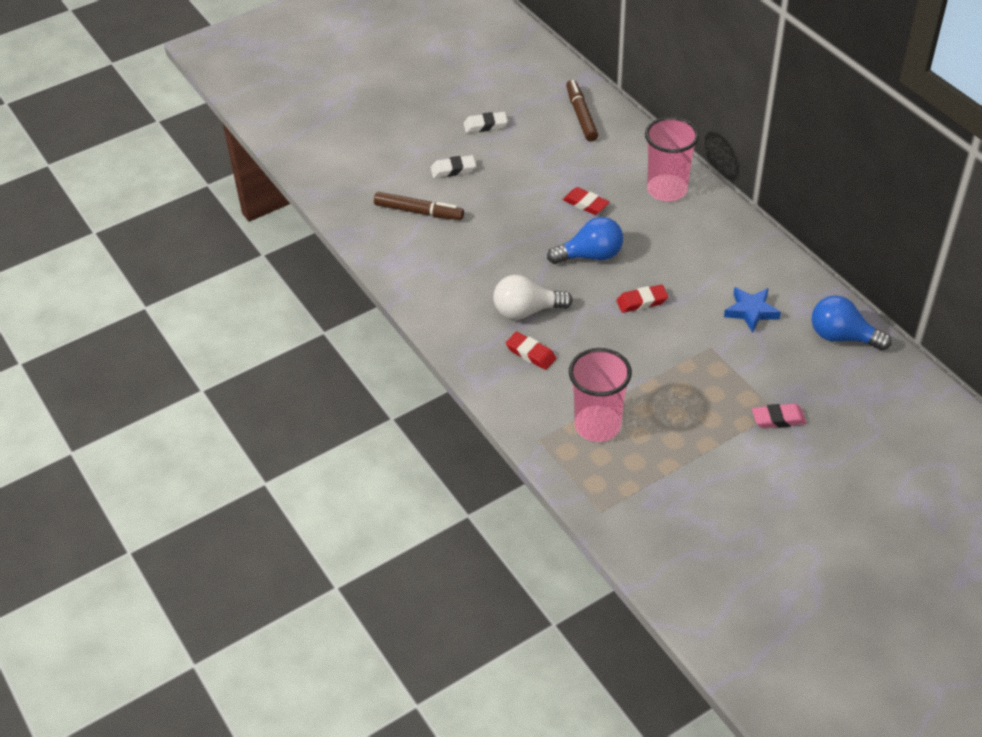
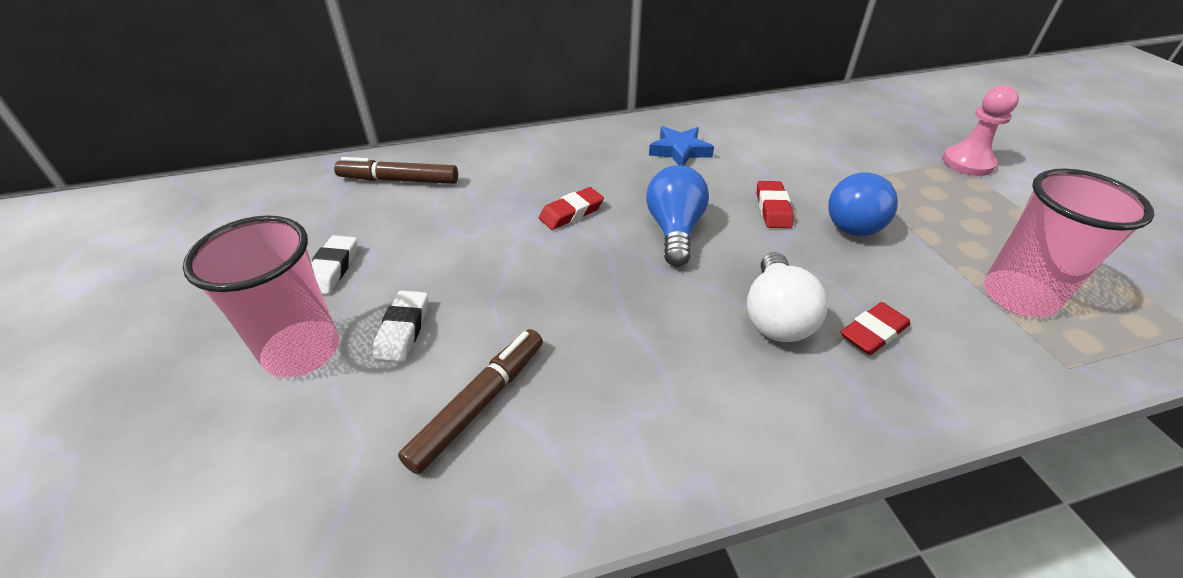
camera: 75 degrees left, 5 degrees down
pink cup [645,117,699,201] -> pink cup moved to [183,215,339,378]
blue star [724,287,781,333] -> blue star moved to [649,126,714,166]
pink eraser [752,403,806,428] -> pink pawn [942,85,1019,176]
blue light bulb [812,295,892,351] -> blue light bulb moved to [828,172,898,236]

